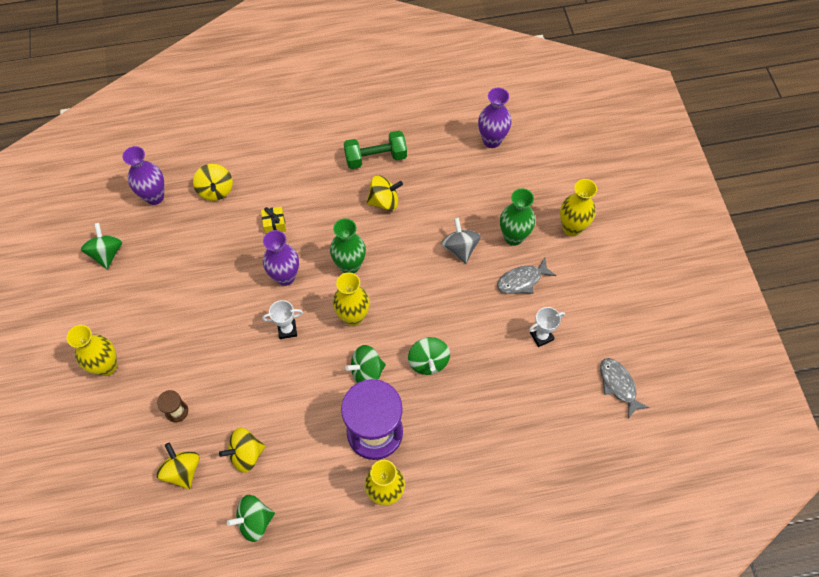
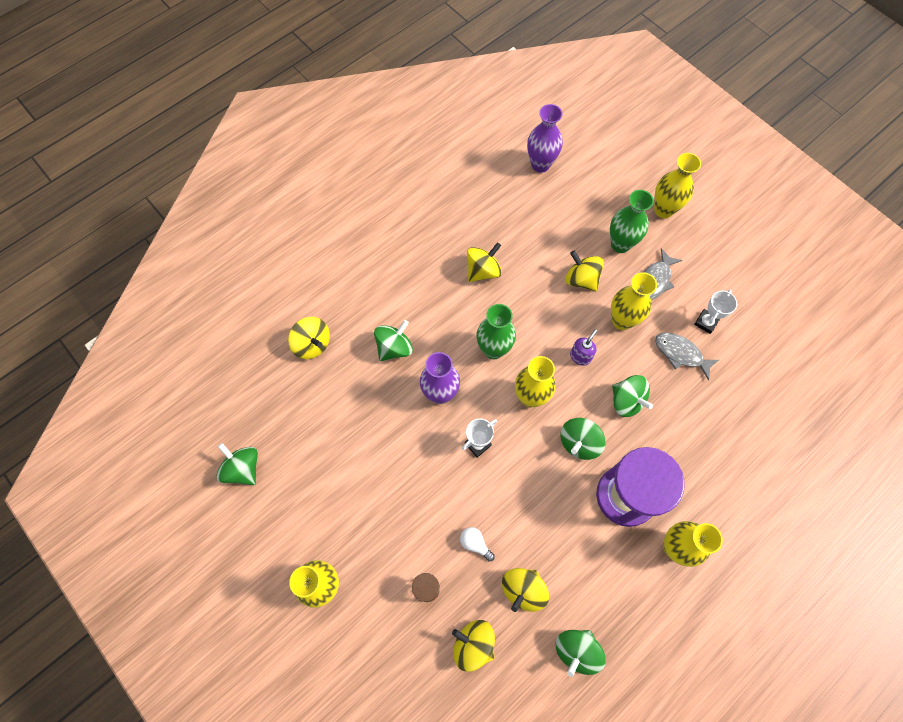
camera: 30 degrees left, 5 degrees up
purple vase [122,146,164,205] -> none
yellow gift [261,207,286,234] -> green spinning top [374,320,413,361]
green dumbbell [344,131,407,169] -> none
grey spinning top [441,218,481,264] -> yellow spinning top [565,250,604,291]
grey fish [600,358,650,418] -> grey fish moved to [655,332,719,380]
none -> white light bulb [460,527,495,561]
none -> purple soap dispenser [570,329,597,366]
none -> yellow vase [611,272,657,330]

